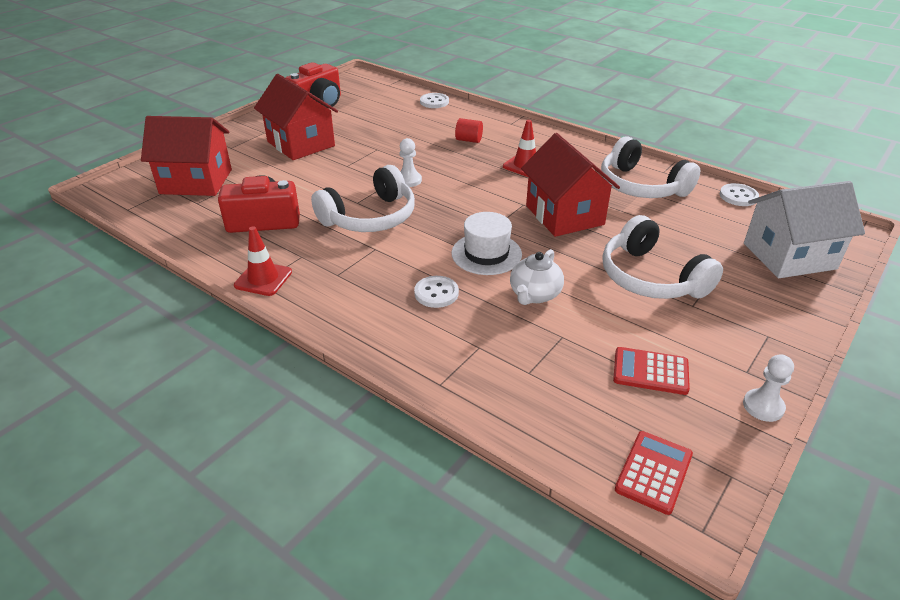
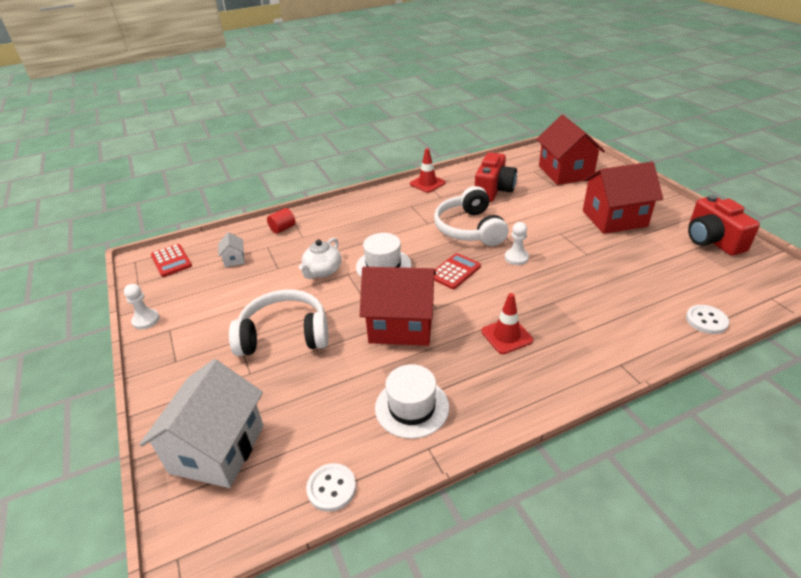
camera: 120 degrees right, 0 degrees up
red house [141,116,232,196] -> red house turned 45 degrees counterclockwise [537,115,605,185]
white button [414,276,459,308] -> none
red cylinder [455,118,483,143] -> red cylinder moved to [267,208,295,234]
white teapot [510,249,564,305] -> white teapot turned 120 degrees counterclockwise [299,238,341,279]
white headphones [601,136,700,198] -> white hat [375,364,449,439]
red calculator [613,347,690,395] -> red calculator moved to [434,253,481,289]
none -> white house [218,232,245,267]

